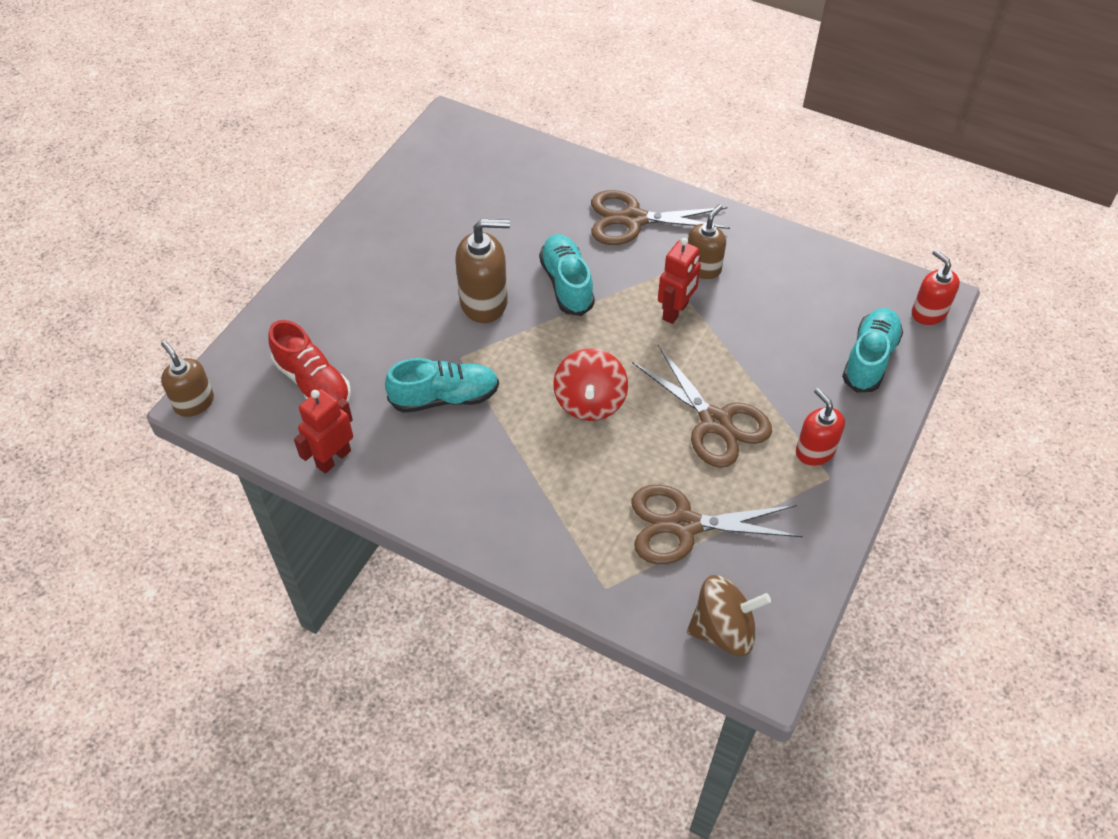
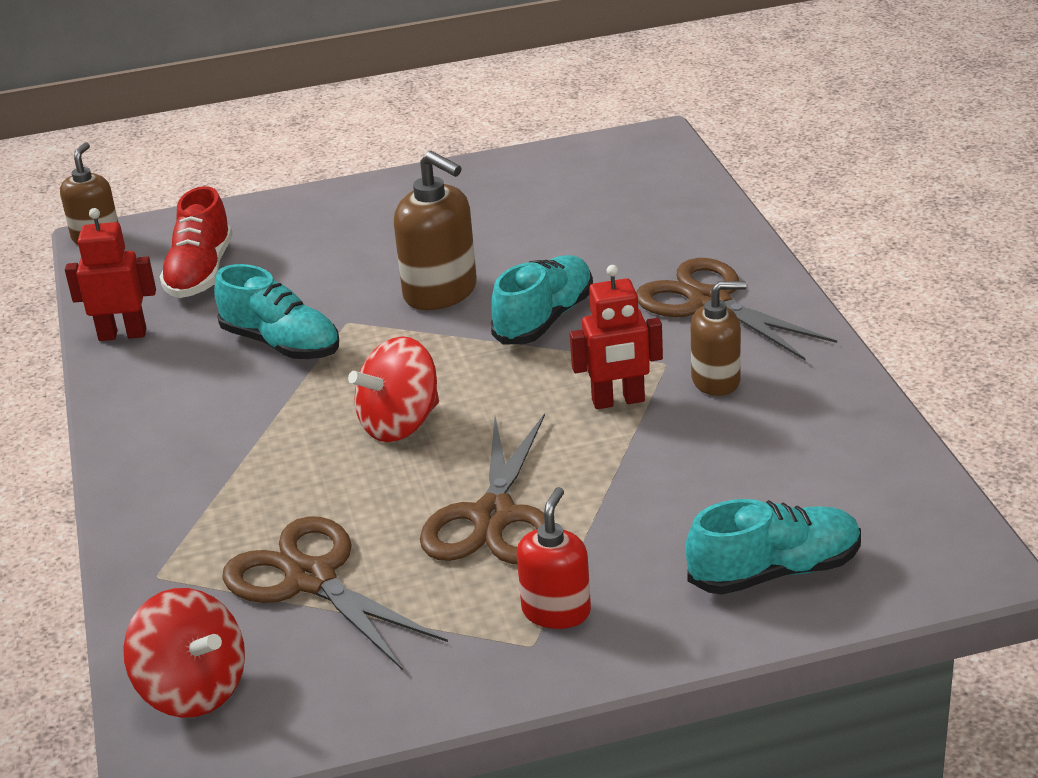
camera: 50 degrees right, 20 degrees down
brown spinning top [687,575,771,656] -> red spinning top [123,588,245,718]
red soap dispenser [912,250,960,325] -> none

